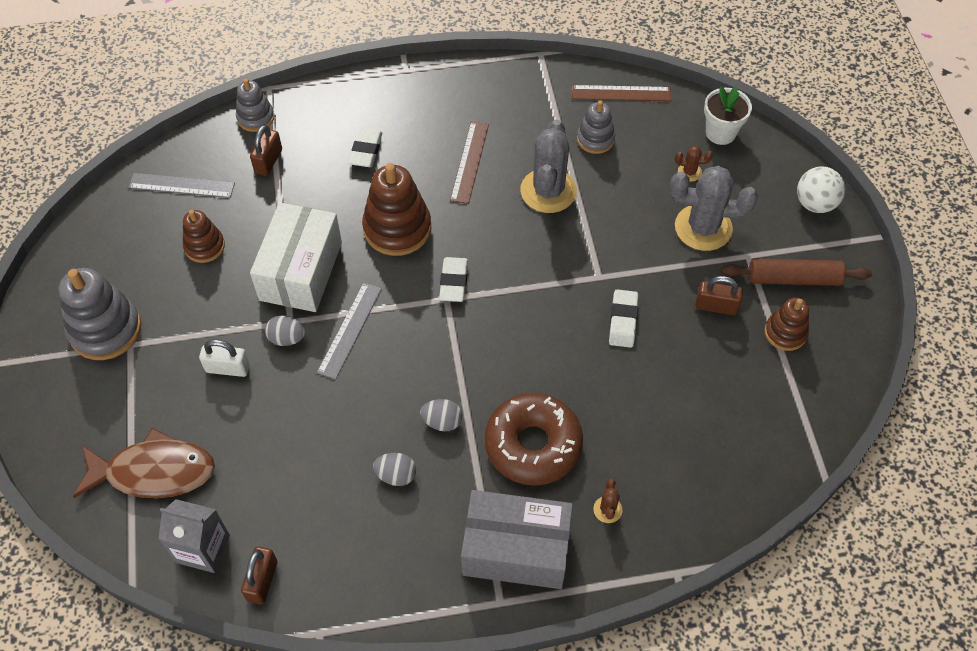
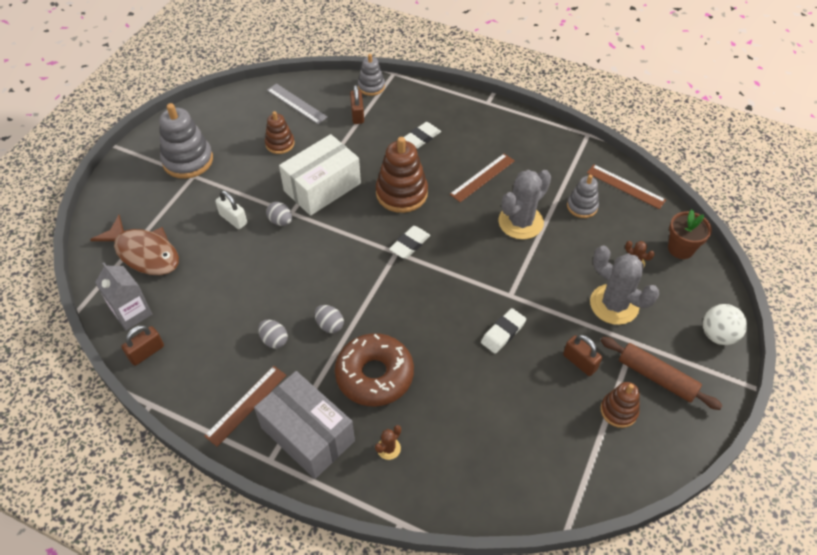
camera: 35 degrees right, 5 degrees down
brown padlock [250,125,282,176] -> brown padlock turned 60 degrees counterclockwise [350,85,364,124]
grey ruler [317,282,382,380] -> none
white flower pot [704,87,752,145] -> brown flower pot [668,209,712,259]
none -> brown ruler [204,366,286,447]

